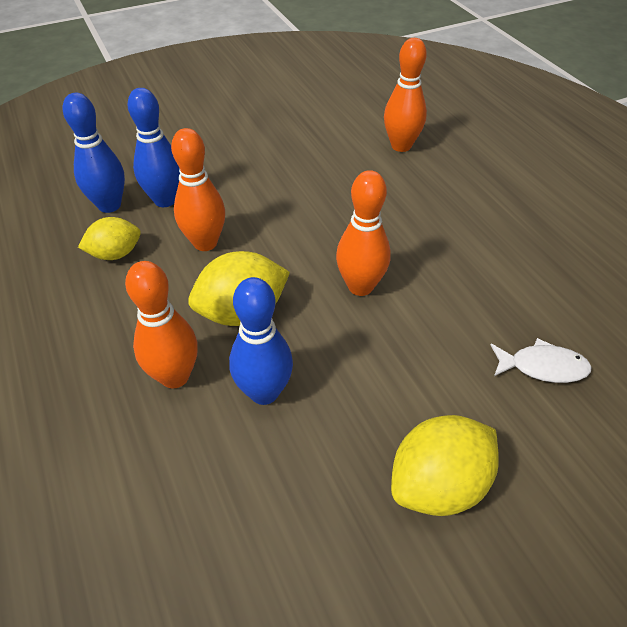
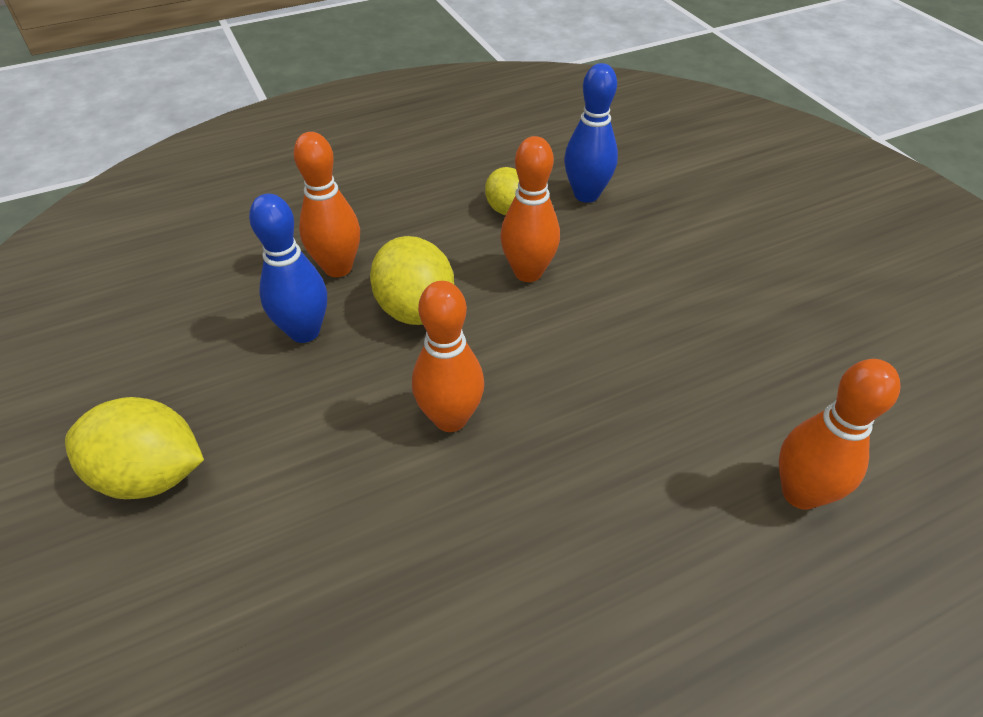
camera: 90 degrees right, 0 degrees up
blue bowling pin [127,88,180,207] -> none
yellow lemon [391,415,499,516] -> yellow lemon turned 45 degrees counterclockwise [65,397,204,499]
white fish [491,338,592,383] -> none

